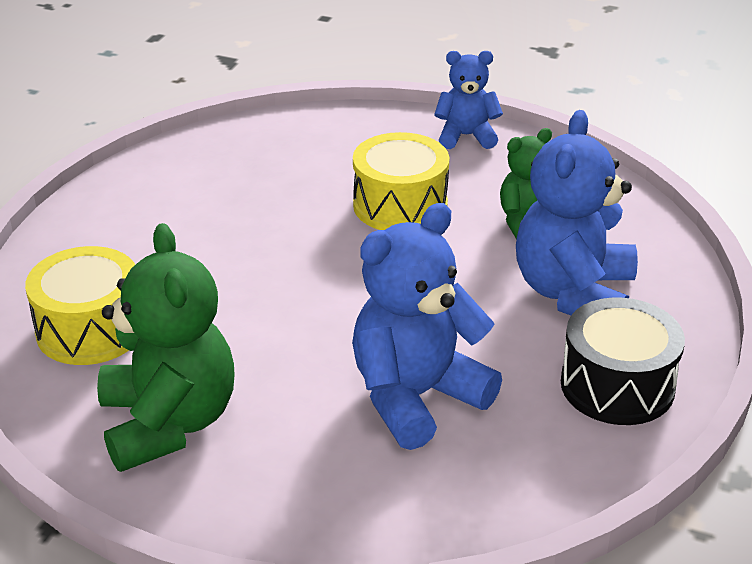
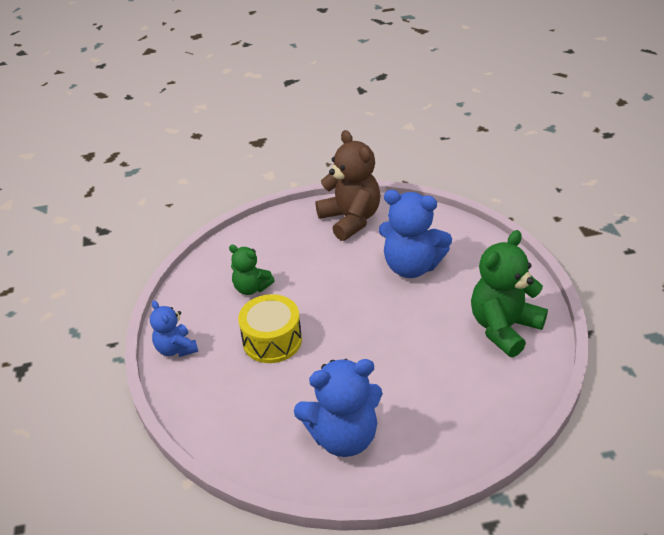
camera: 120 degrees left, 5 degrees up
yellow drum [25,246,135,365] -> none
blue teddy bear [516,110,638,315] -> blue teddy bear moved to [294,359,383,457]
black drum [561,297,685,425] -> brown teddy bear [315,130,381,241]

